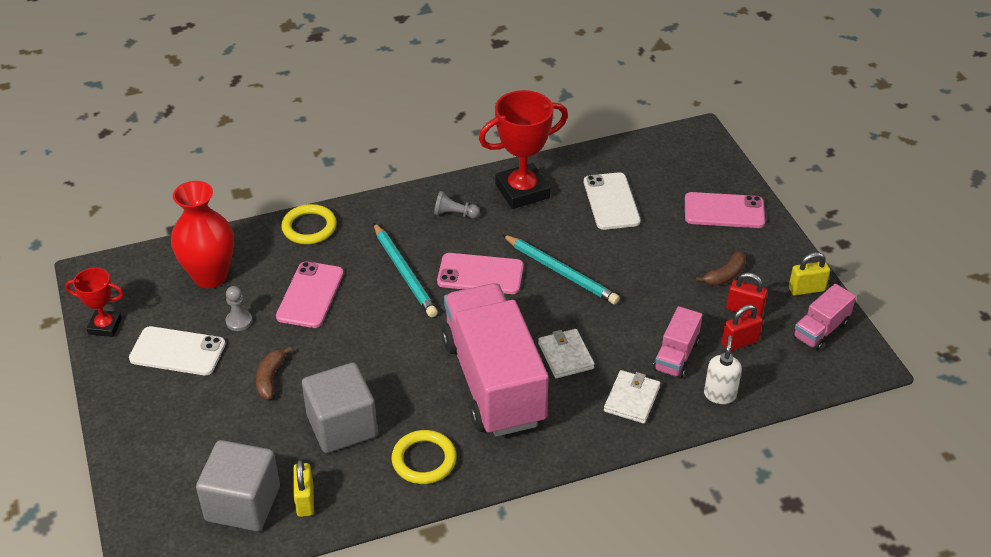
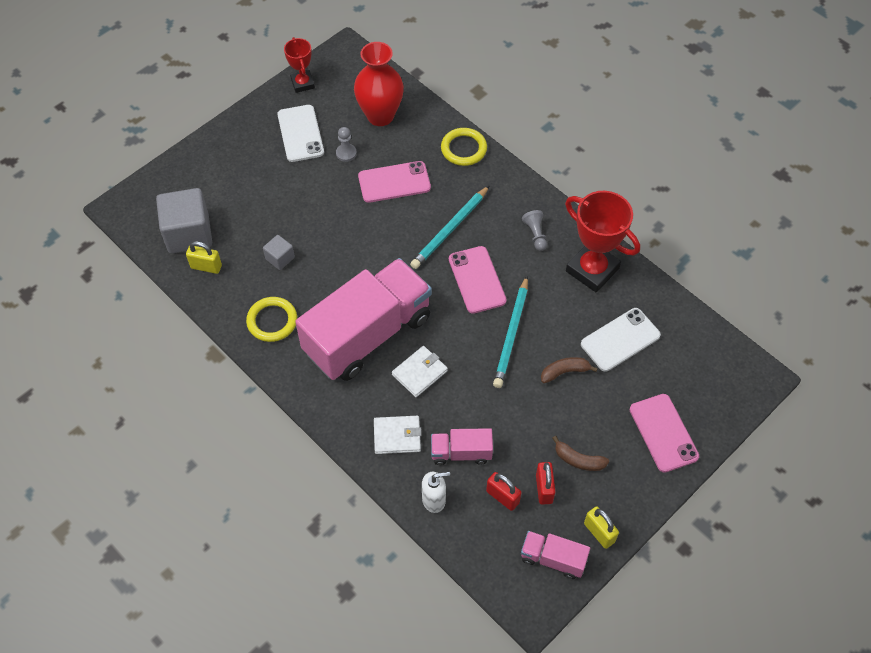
camera: 65 degrees right, 15 degrees up
brown banana [256,347,292,399] -> brown banana moved to [541,357,598,383]
yellow padlock [293,459,314,517] -> yellow padlock turned 45 degrees clockwise [186,241,222,274]
grey cube [302,362,378,453] -> grey cube [263,235,295,270], size x0.49

